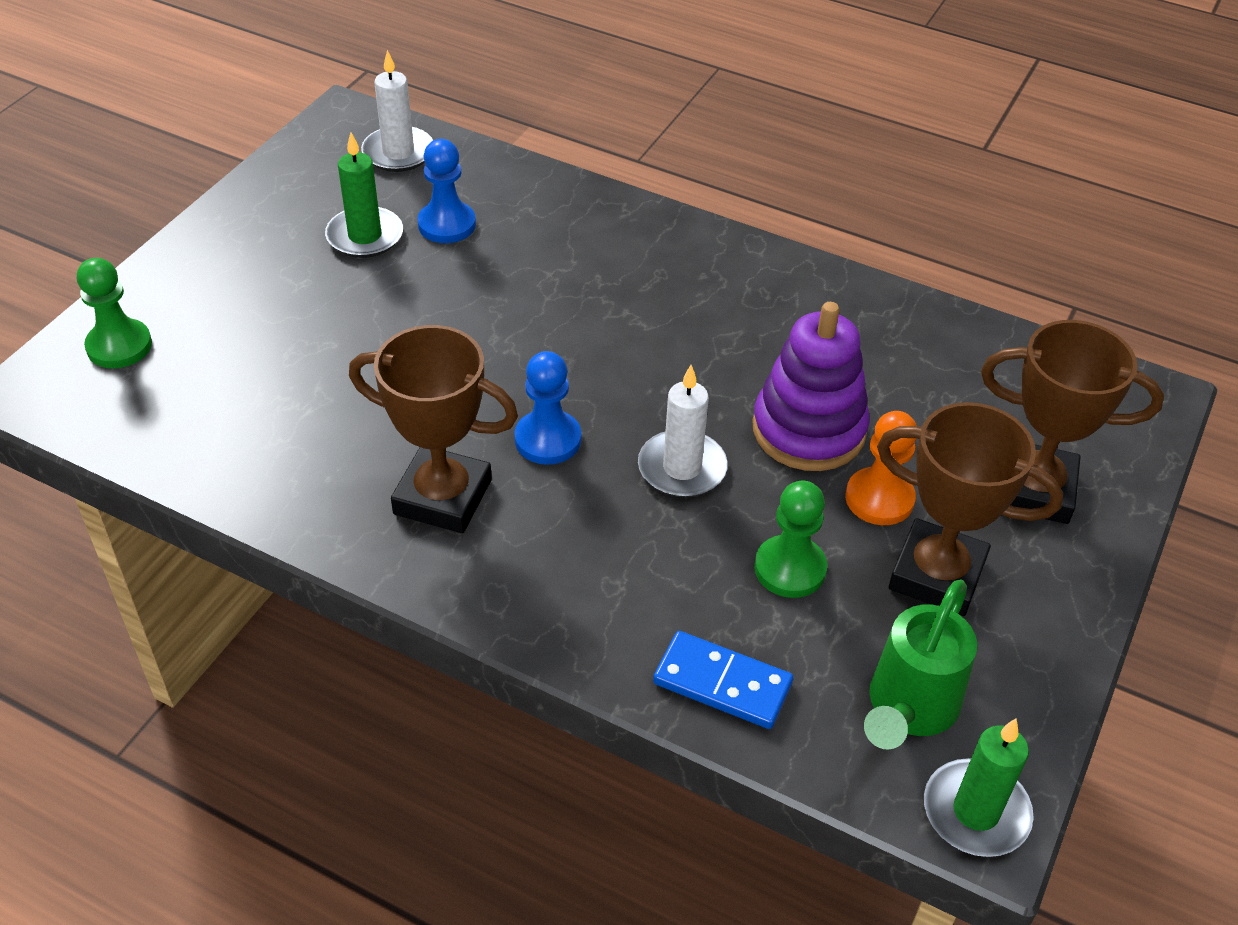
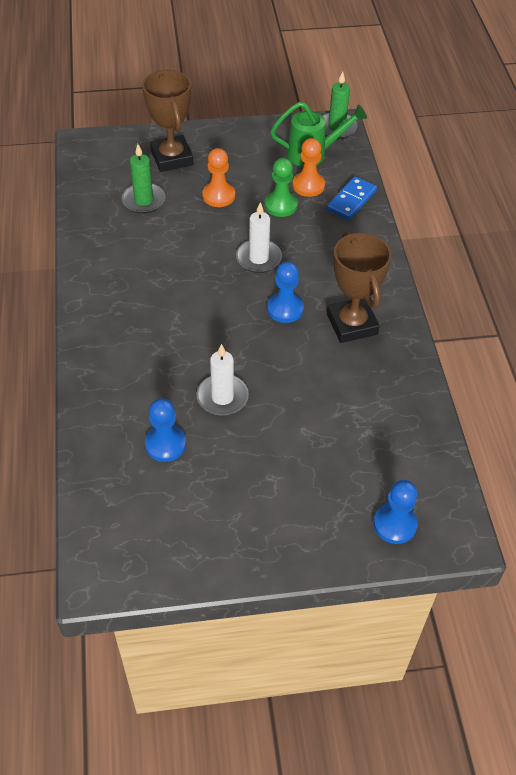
camera: 125 degrees left, 5 degrees up
green pawn [77,258,152,368] -> blue pawn [374,480,418,544]
green candle [325,132,403,258] -> green candle moved to [122,144,166,214]
white candle [361,50,433,172] -> white candle moved to [197,344,249,416]
blue domino [653,631,793,729] -> blue domino turned 45 degrees clockwise [327,176,377,220]
purple stacking toy [752,302,870,471] -> none
brown trophy [877,402,1063,616] -> none
none -> orange pawn [292,138,325,197]

